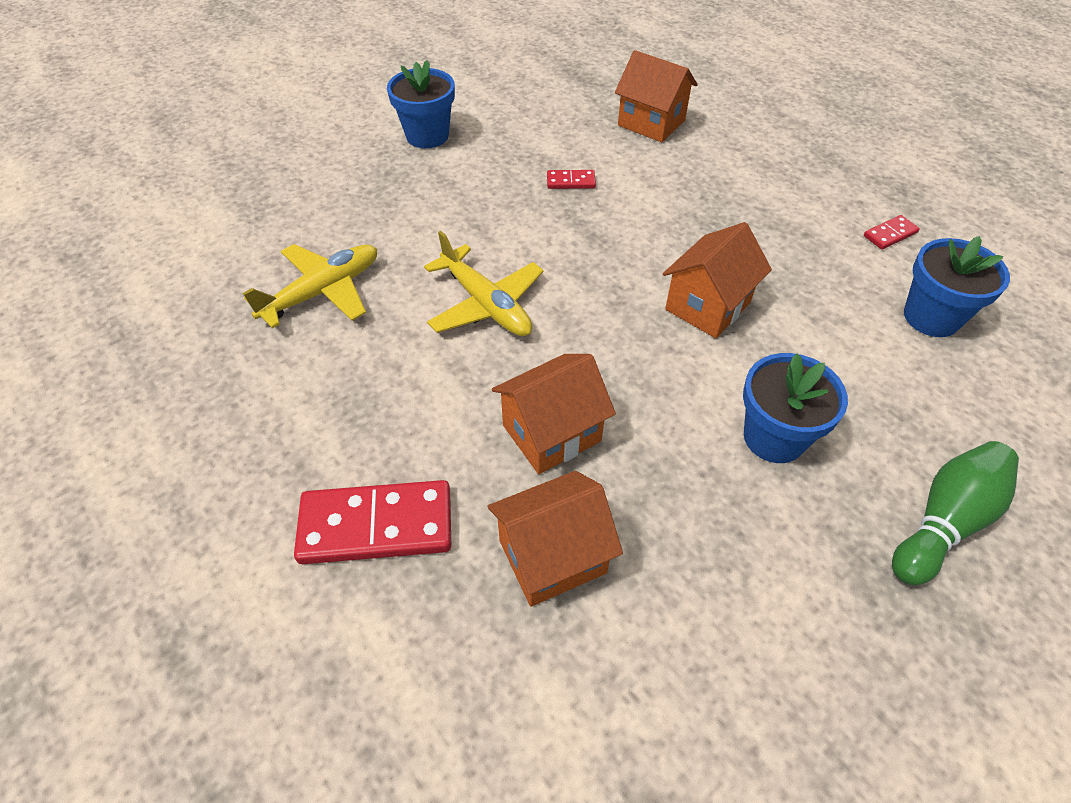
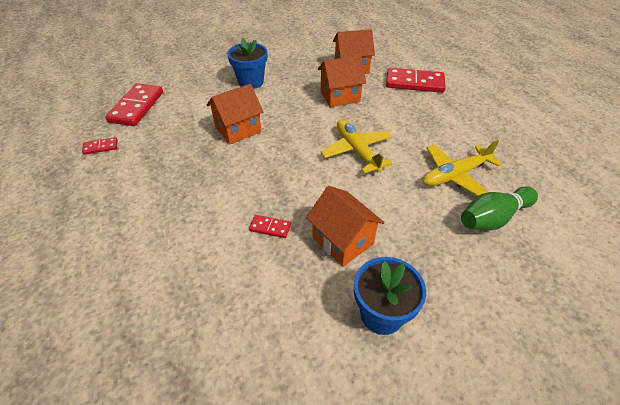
camera: 165 degrees left, 5 degrees down
orange house [615,50,698,142] -> orange house moved to [306,186,385,267]
green bowling pin [892,441,1019,585] -> green bowling pin moved to [461,186,538,231]
blue flower pot [904,236,1010,337] -> red domino [105,83,163,126]

